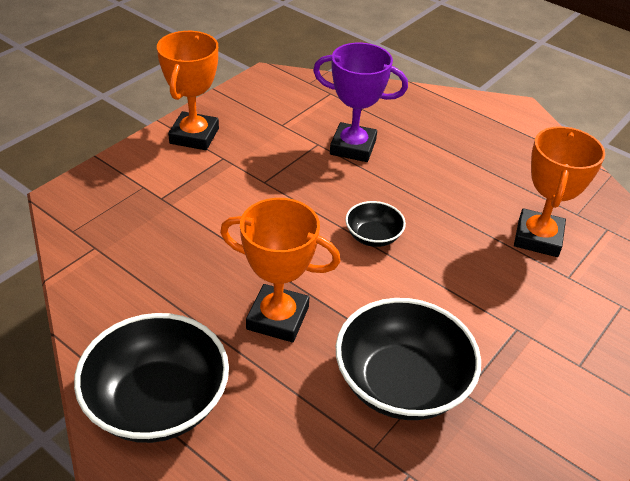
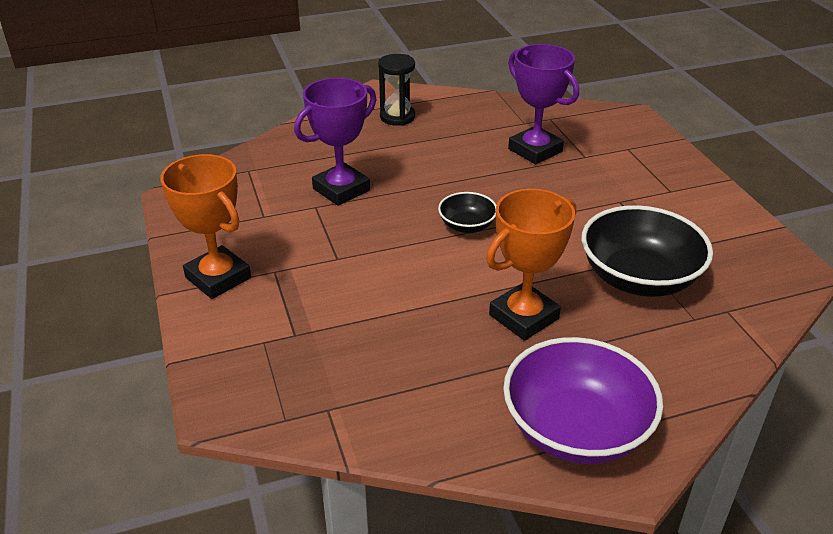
camera: 55 degrees left, 5 degrees down
black bowl [74,313,229,443] -> purple bowl [503,337,663,464]
orange trophy [514,126,605,257] -> purple trophy [508,44,579,165]
none -> black hourglass [378,54,415,126]

